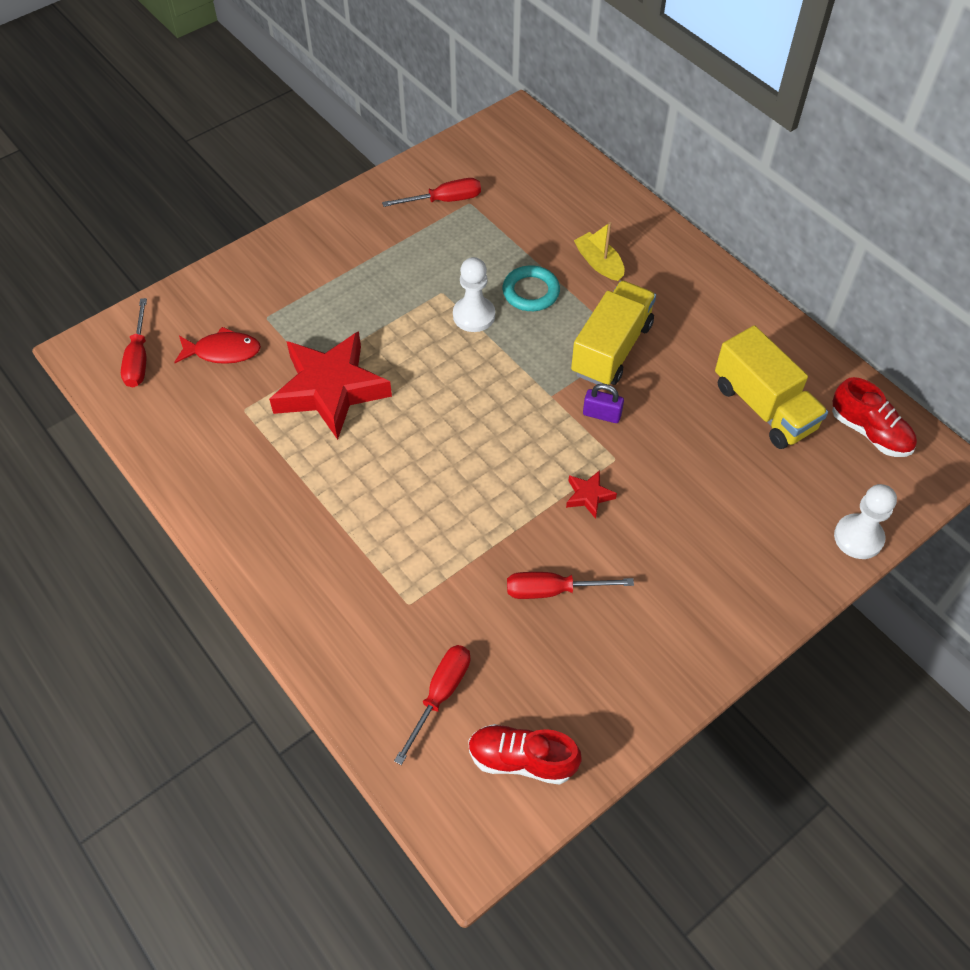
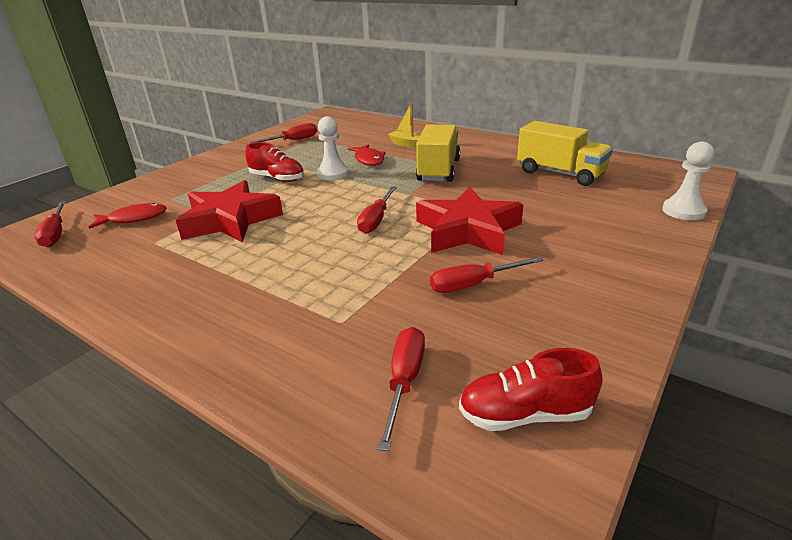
camera: 15 degrees left, 25 degrees down
turquoise ring [503,266,560,311] -> red fish [348,144,385,166]
red star [566,470,617,519] -> red star [416,187,523,255], size x2.45
purple padlock [583,384,624,423] -> none
red shoe [832,377,917,457] -> red shoe moved to [245,142,304,182]
none -> red screwdriver [357,186,397,234]

